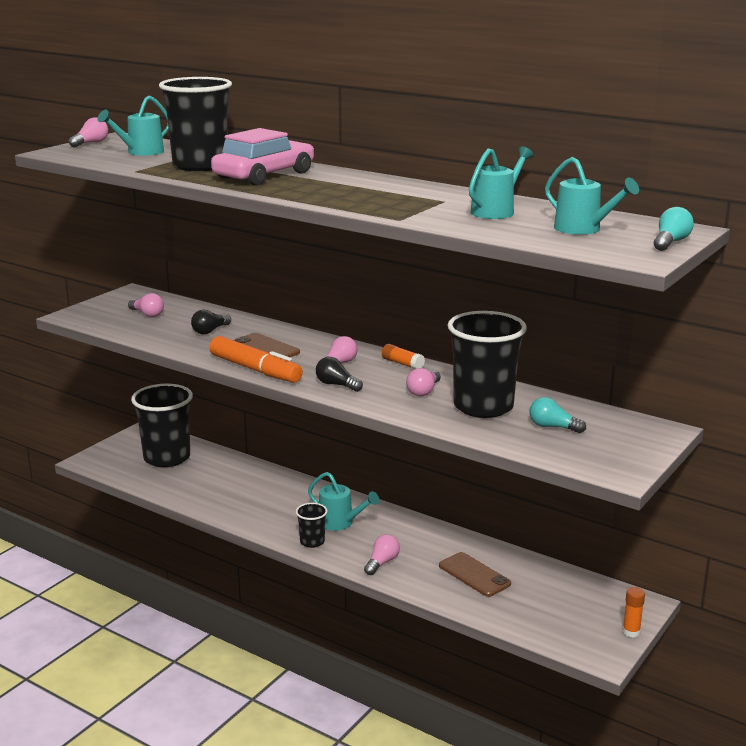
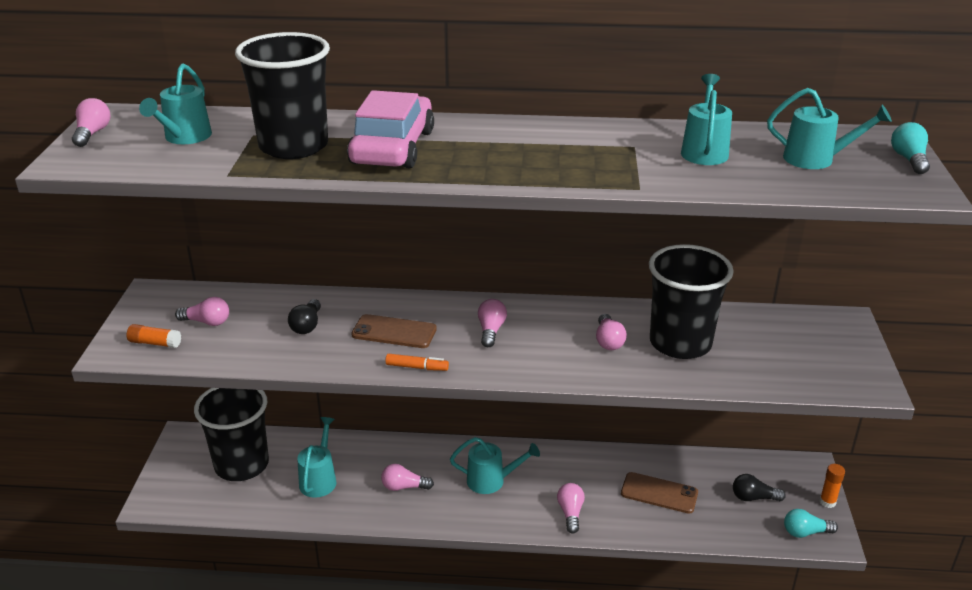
camera: 30 degrees left, 10 degrees up
orange marker [210,336,303,383] -> orange marker [385,354,449,371], size x0.48
black cup [296,503,328,548] -> none
black light bulb [316,357,363,392] -> black light bulb moved to [733,474,786,501]
orange glue stick [382,344,425,369] -> orange glue stick moved to [127,324,181,348]
turquoise light bulb [529,397,586,433] -> turquoise light bulb moved to [784,509,838,538]
none -> turquoise watering can [297,417,336,498]
none -> pink light bulb [381,464,434,491]

